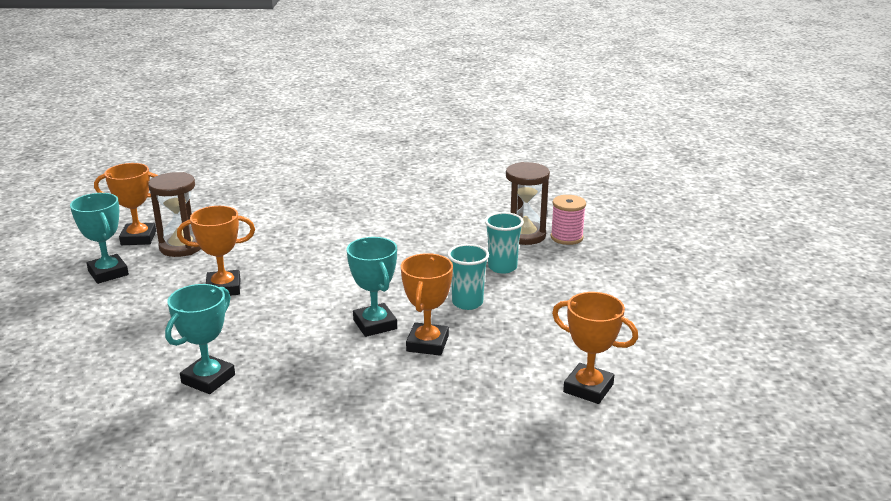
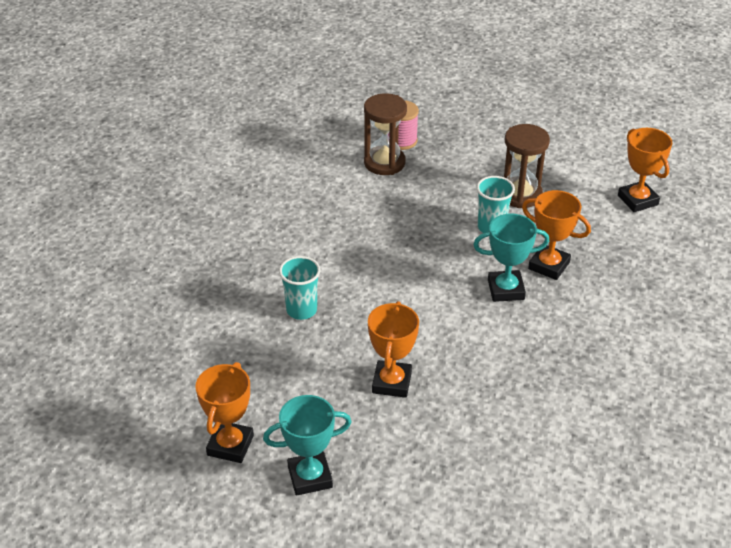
camera: 70 degrees left, 15 degrees up
brown hourglass [148,172,201,257] -> brown hourglass moved to [504,124,550,208]
turquoise trophy [165,284,235,394] -> none
turquoise cup [485,212,524,274] -> turquoise cup moved to [279,256,320,320]
orange trophy [552,292,638,404] -> orange trophy turned 75 degrees counterclockwise [618,128,672,212]

